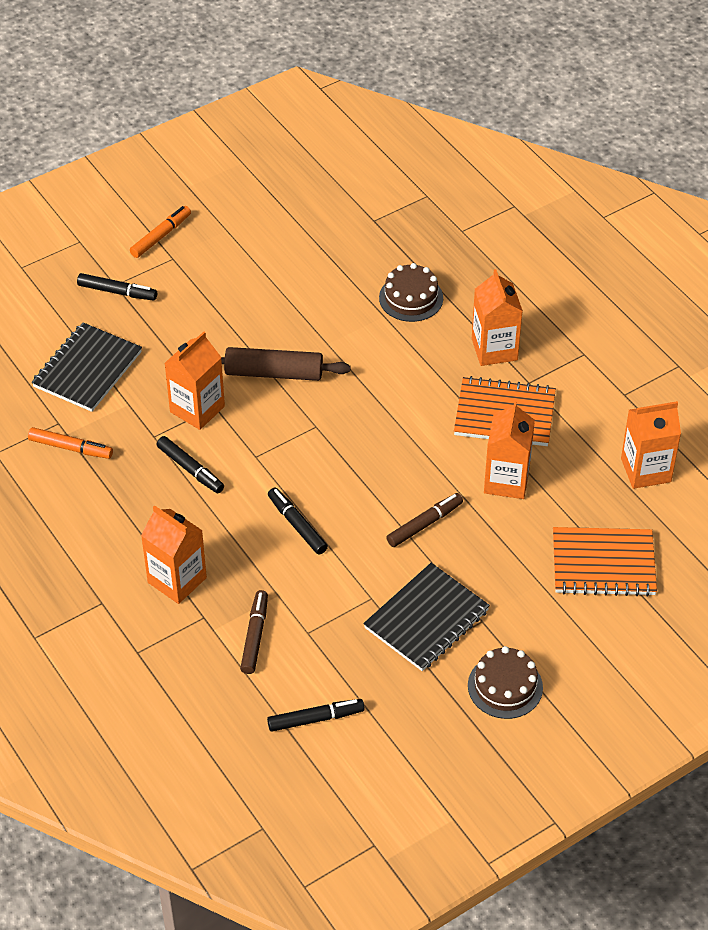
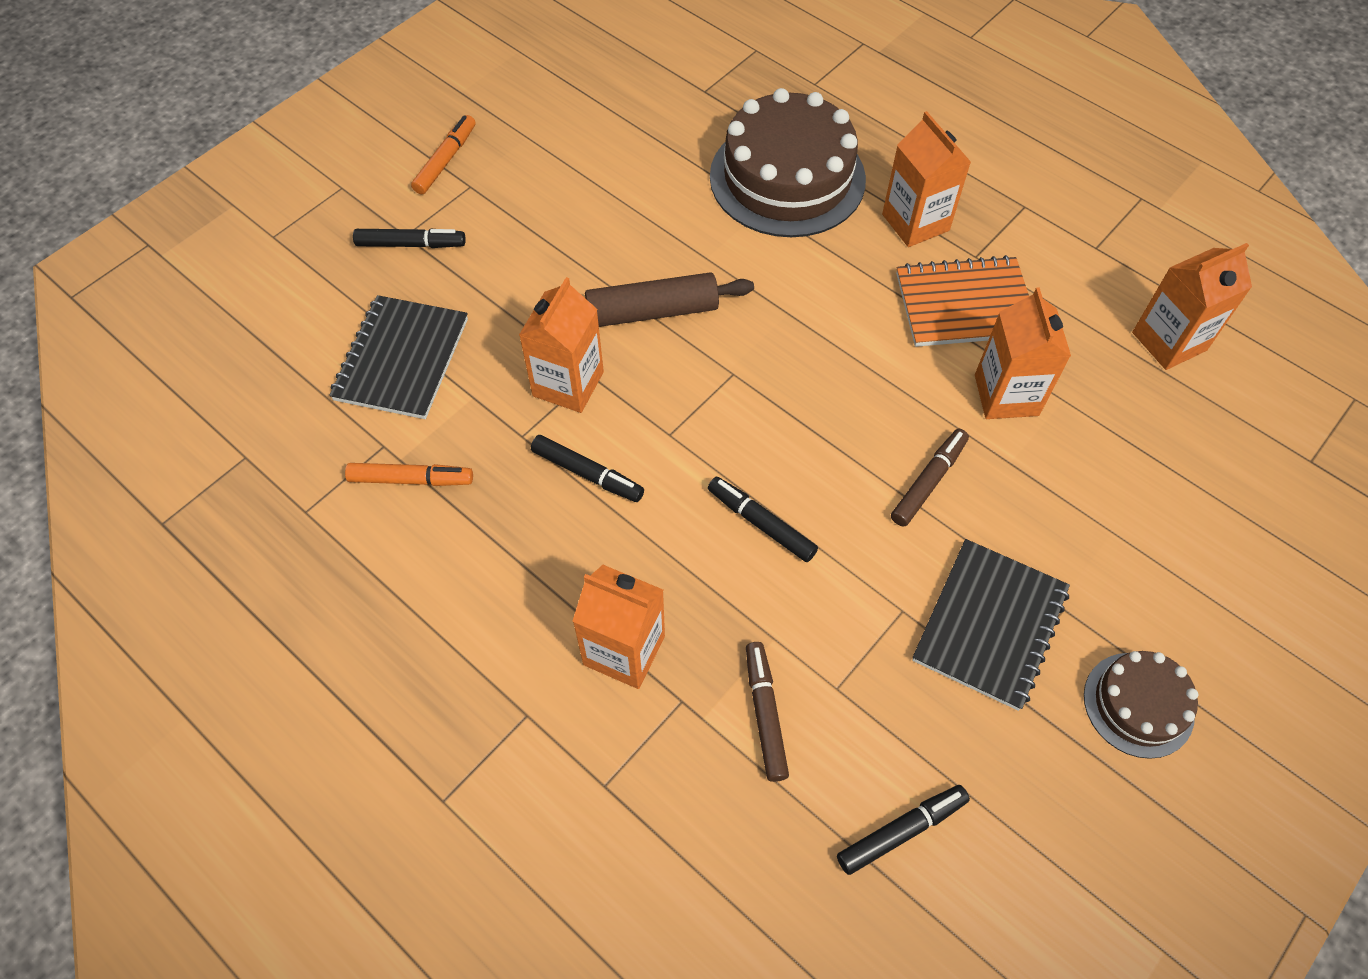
camera: 15 degrees left, 10 degrees up
brown cake [379,263,443,322] -> brown cake [710,88,866,237], size x1.89
orange notebook [553,527,657,597] -> none

